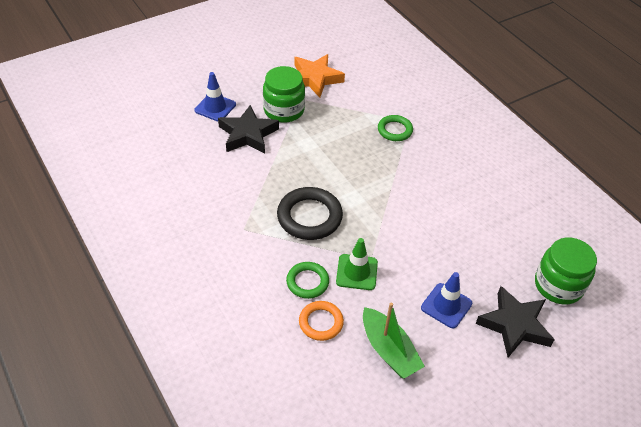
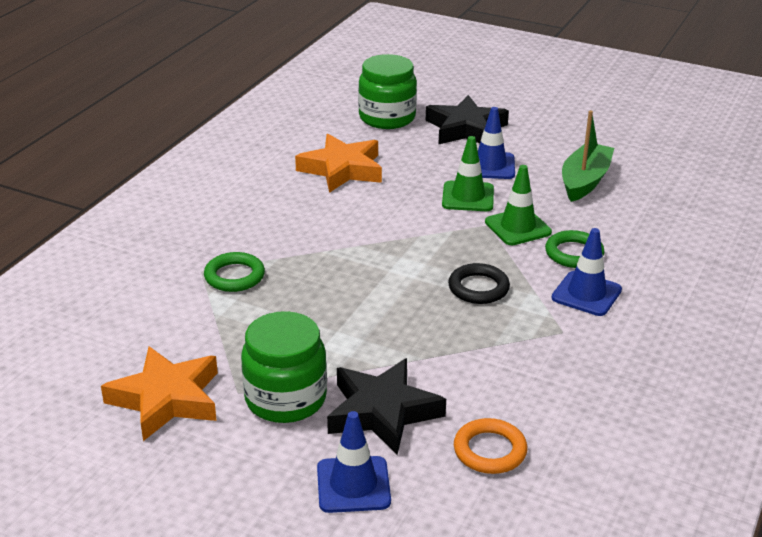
camera: 120 degrees left, 15 degrees down
black ring [277,187,343,240] -> black ring [448,263,510,304], size x0.61
orange ring [299,301,344,341] -> orange ring moved to [454,418,527,474]
none -> orange star [295,134,382,193]
none -> green traffic cone [442,136,494,211]
none -> blue traffic cone [552,228,622,316]

